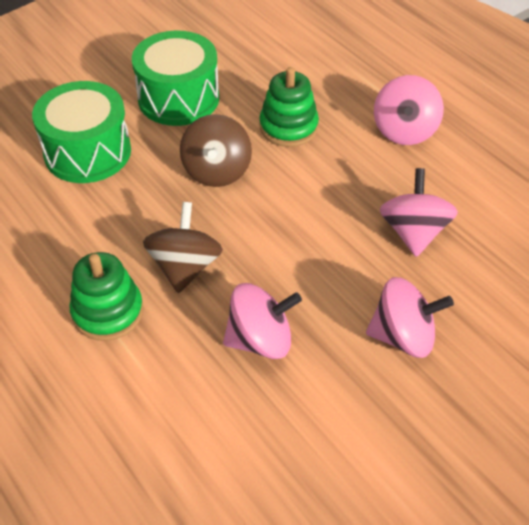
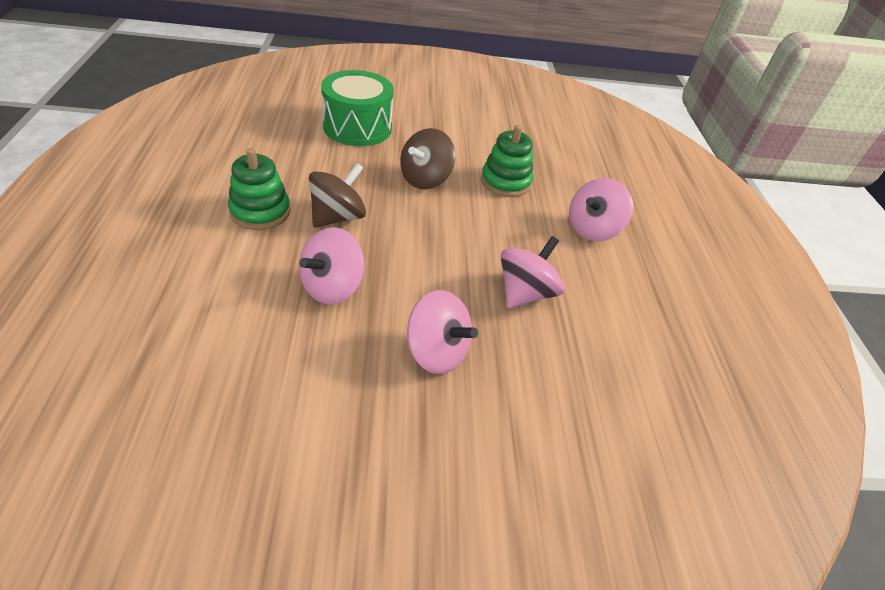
camera: 30 degrees right, 5 degrees down
green drum [132,31,219,126] -> none
pink spinning top [223,283,302,359] -> pink spinning top turned 105 degrees clockwise [299,227,364,304]

